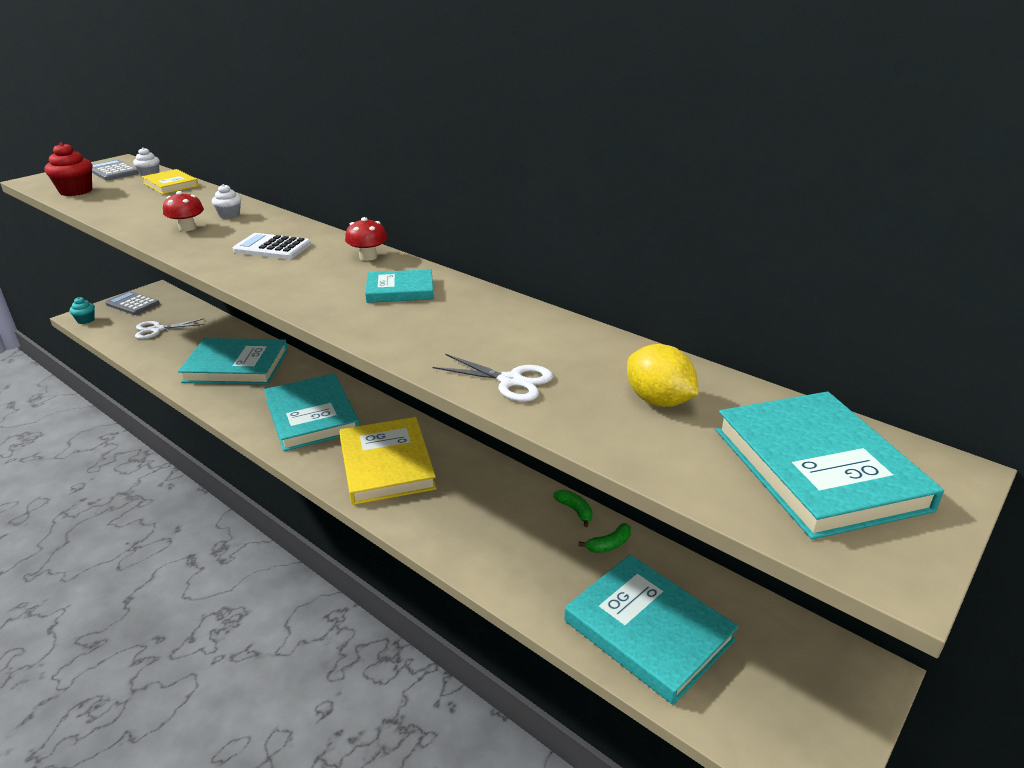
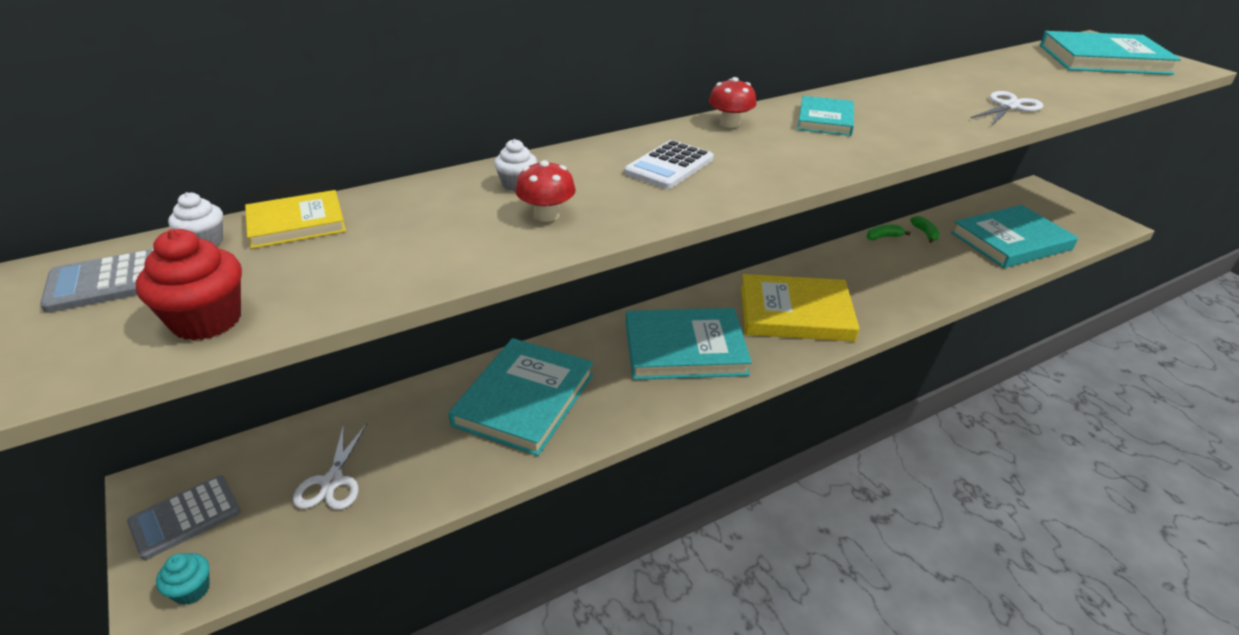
camera: 70 degrees left, 5 degrees up
yellow lemon [627,344,699,407] -> none

